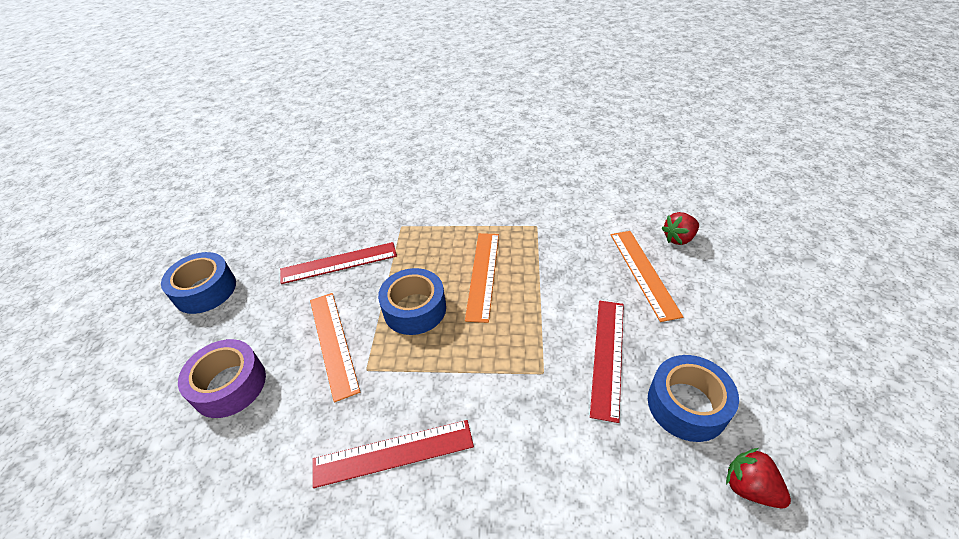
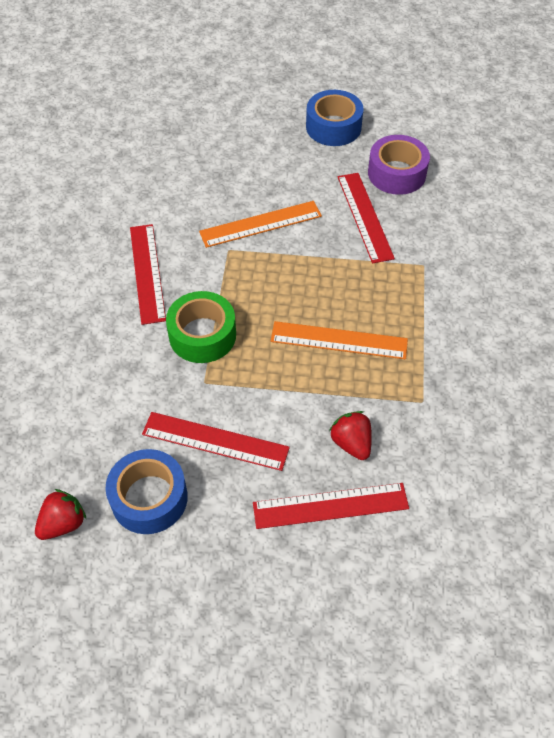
camera: 90 degrees right, 10 degrees up
purple tape [178,339,266,418] -> purple tape moved to [368,135,430,195]
blue tape [378,268,446,335] -> none
orange ruler [611,231,683,322] -> red ruler [253,483,409,529]
red strawberry [661,212,699,245] -> red strawberry moved to [329,411,372,460]
none -> green tape [166,291,236,363]

